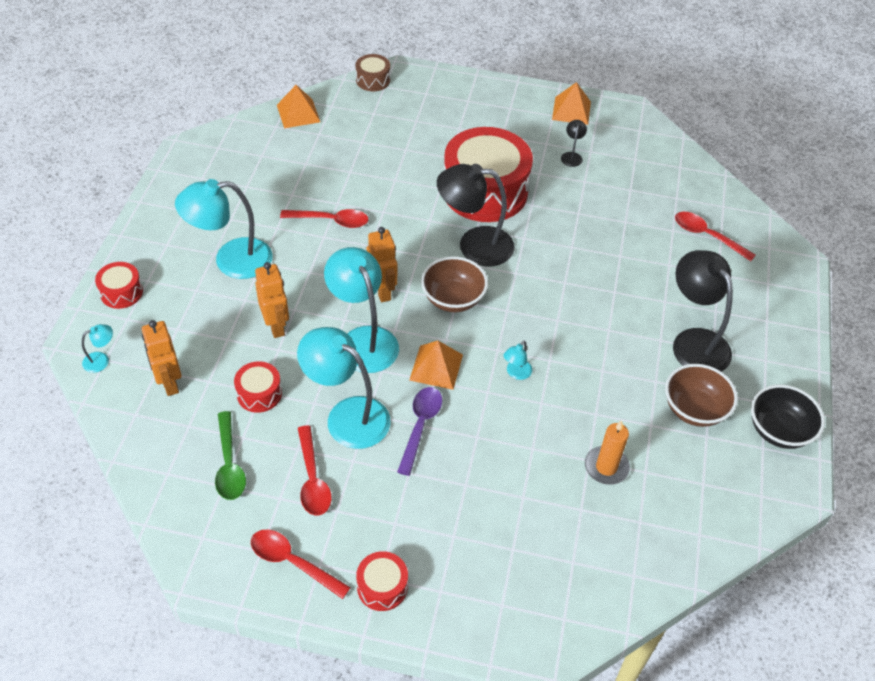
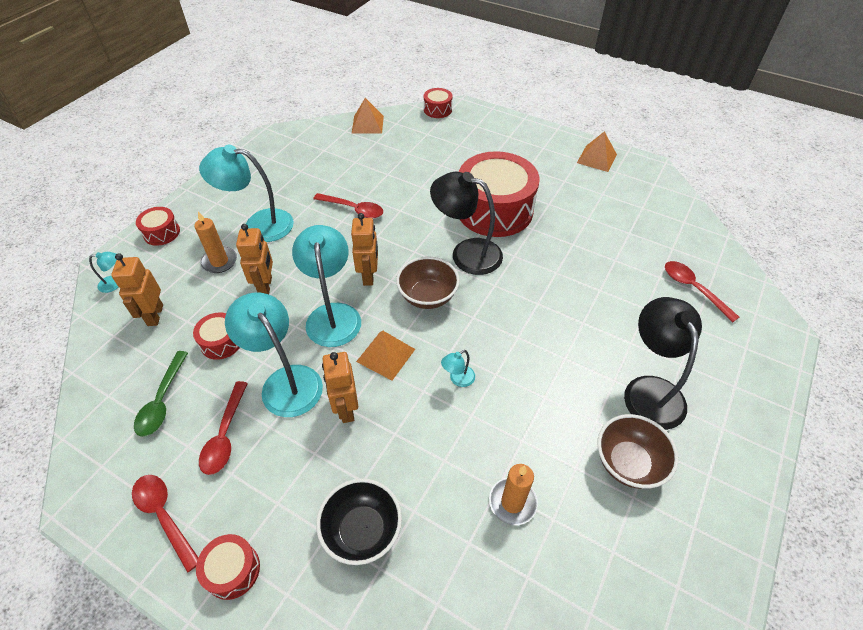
camera: 20 degrees right, 0 degrees up
brown drum [355,54,390,91] -> red drum [424,88,452,118]
purple spoon [397,387,442,476] -> orange robot [322,352,358,423]
black lamp [561,120,587,167] -> none
black bowl [751,385,825,449] -> black bowl moved to [316,478,402,565]
none -> orange candle [194,211,237,273]

